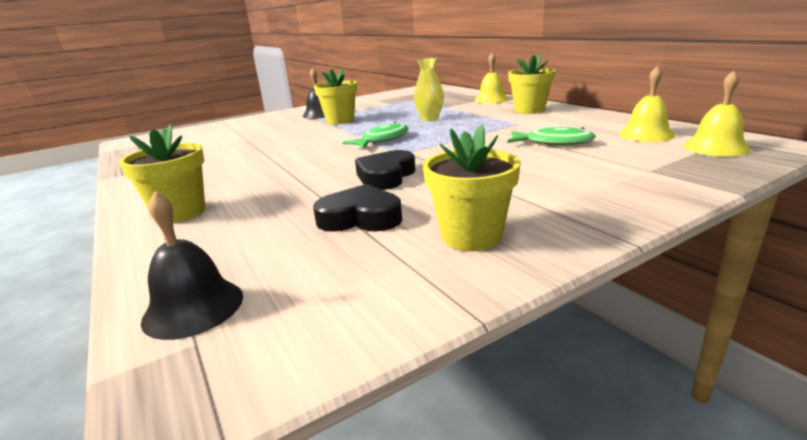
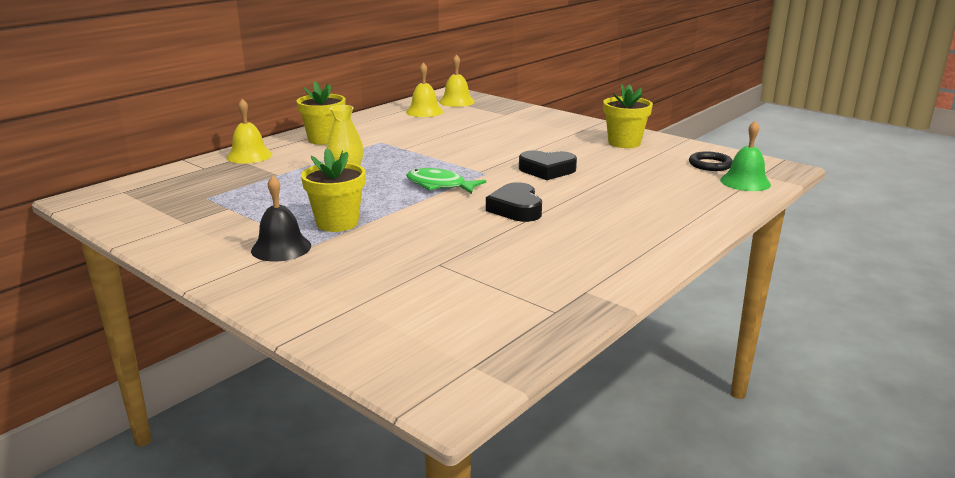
camera: 110 degrees left, 0 degrees up
yellow flower pot [119,124,205,223] -> none
black bell [141,191,243,340] -> green bell [720,121,771,191]
black heart [313,184,402,232] -> black heart moved to [486,182,542,222]
green fish [507,127,596,145] -> none
none -> black ring [689,151,733,171]

